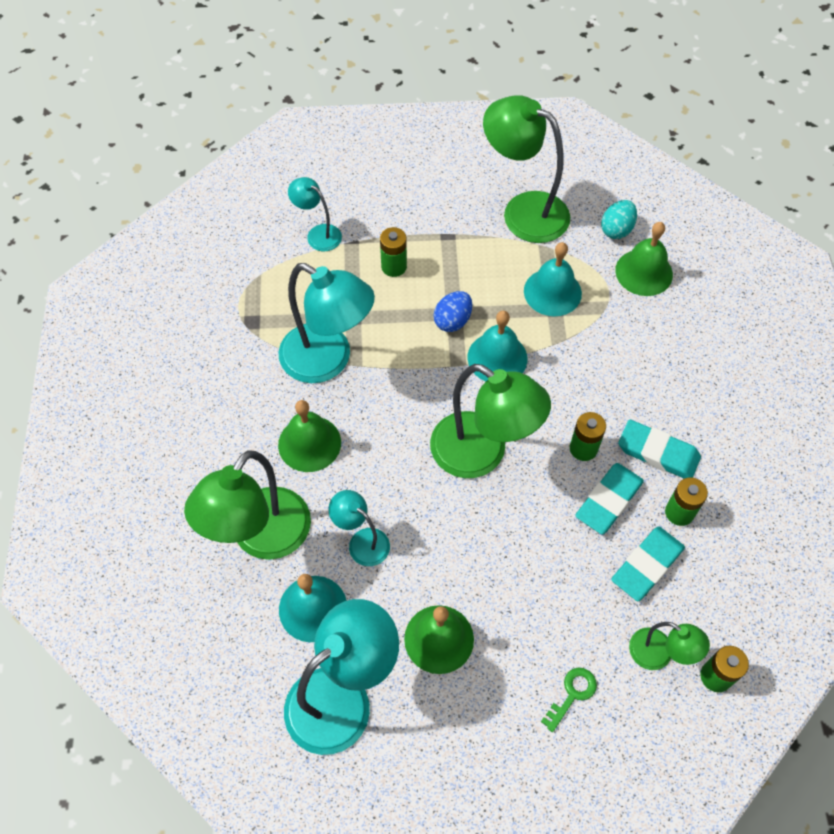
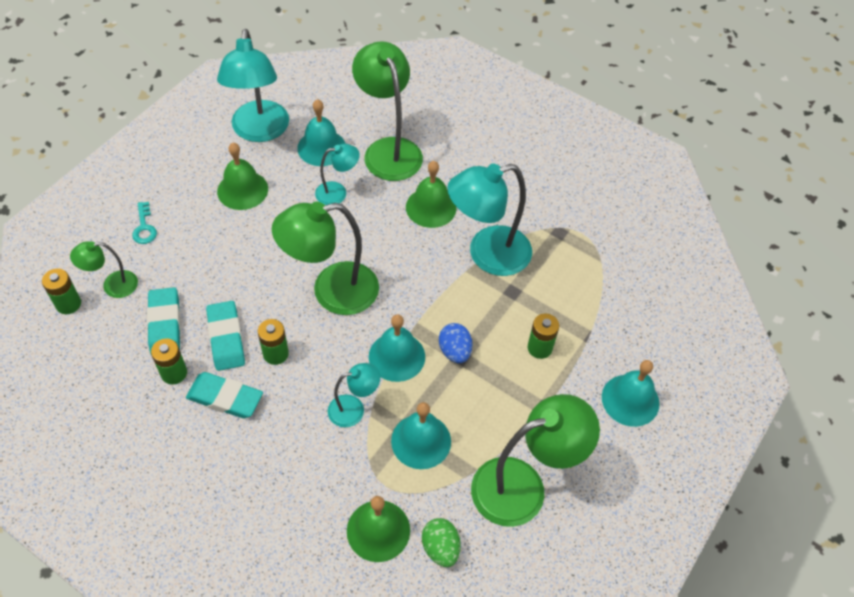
camera: 125 degrees right, 5 degrees down
turquoise lamp [288,177,342,251] -> turquoise lamp moved to [328,363,380,427]
green key [541,667,597,732] -> turquoise key [132,202,157,244]
turquoise egg [601,200,637,239] -> green egg [422,518,461,567]
turquoise eraser [618,420,701,478] -> turquoise eraser turned 45 degrees clockwise [186,372,263,418]
none -> turquoise bell [602,360,660,427]

